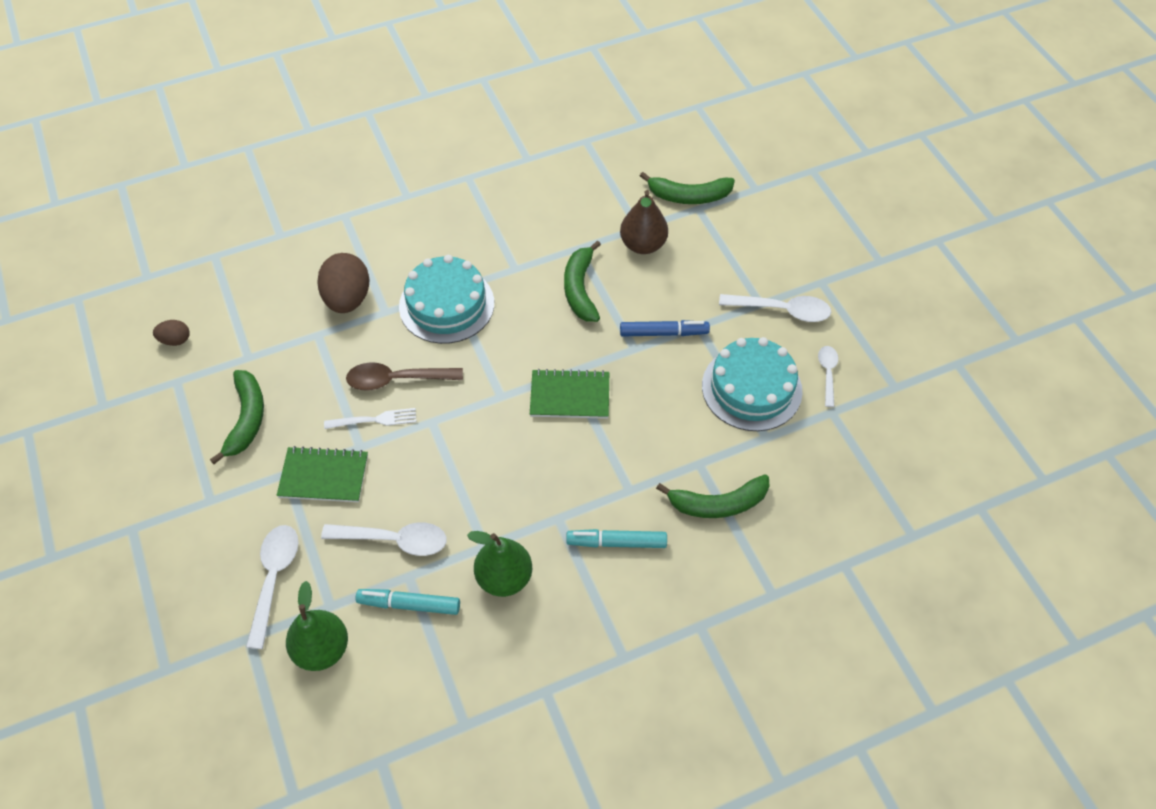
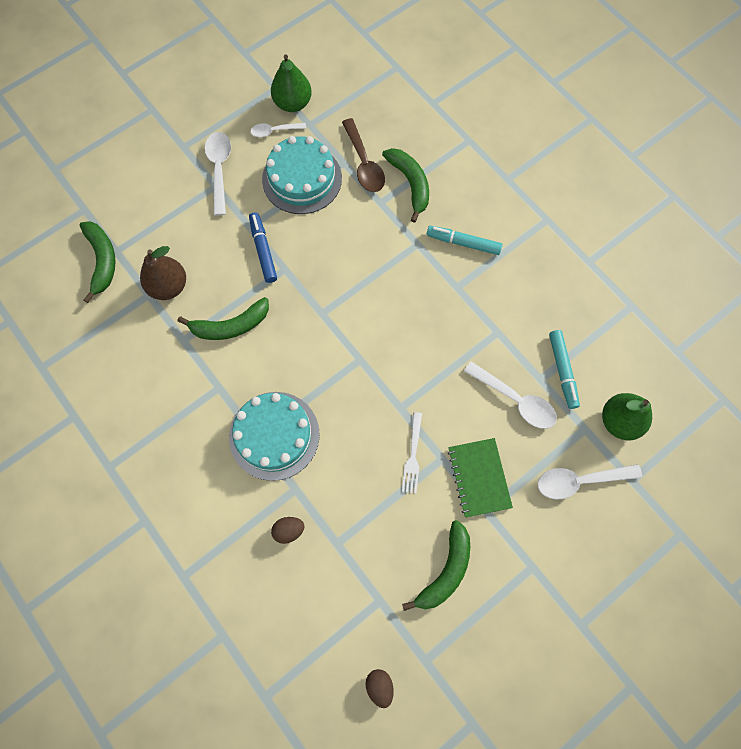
camera: 105 degrees left, 15 degrees up
green banana [210,370,264,464] -> green banana turned 135 degrees clockwise [402,520,470,611]
brown egg [317,253,370,313] -> brown egg [271,517,305,544], size x0.50
white spoon [321,522,447,556] -> white spoon turned 135 degrees clockwise [464,361,557,429]
white fork [324,408,416,429] -> white fork turned 150 degrees counterclockwise [402,412,422,493]
brown spoon [346,363,463,391] -> brown spoon moved to [342,118,385,192]
green pear [467,531,532,597] -> green pear moved to [271,54,312,112]
green notebook [530,369,609,419] -> none
turquoise marker [566,529,667,548] -> turquoise marker turned 120 degrees clockwise [427,226,502,255]

